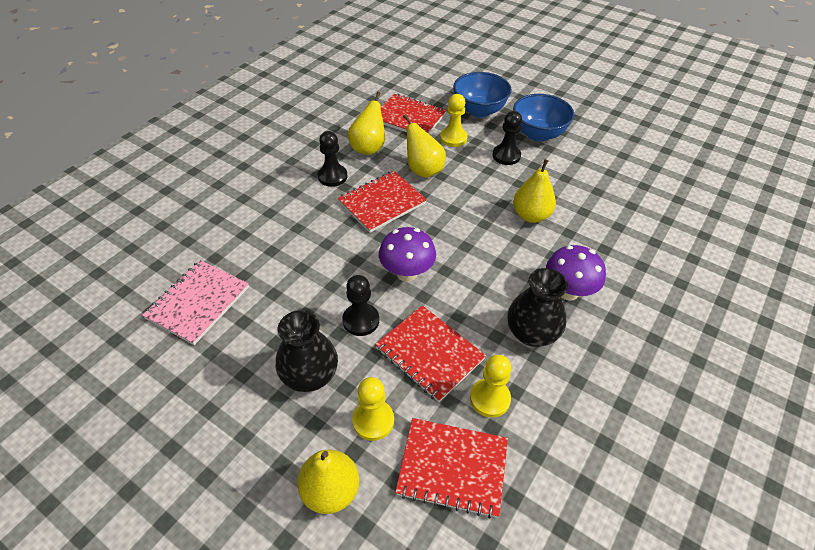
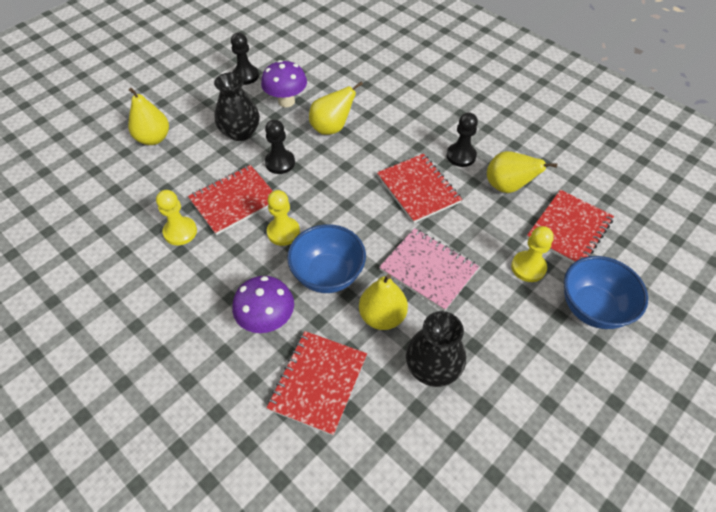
camera: 100 degrees right, 5 degrees up
pink notebook [142,260,249,345] -> pink notebook moved to [379,228,479,311]
yellow pawn [352,377,394,441] -> yellow pawn moved to [267,190,300,246]
purple mushroom [379,227,436,282] -> purple mushroom moved to [261,60,307,107]
red notebook [395,418,508,518] -> red notebook moved to [267,331,367,435]
yellow pear [403,114,446,178] -> yellow pear moved to [309,81,363,135]
black pawn [493,111,522,165] -> black pawn moved to [231,33,259,85]
black vase [507,268,568,347] -> black vase moved to [406,311,466,387]
blue bowl [513,94,574,142] -> blue bowl moved to [287,224,366,293]

